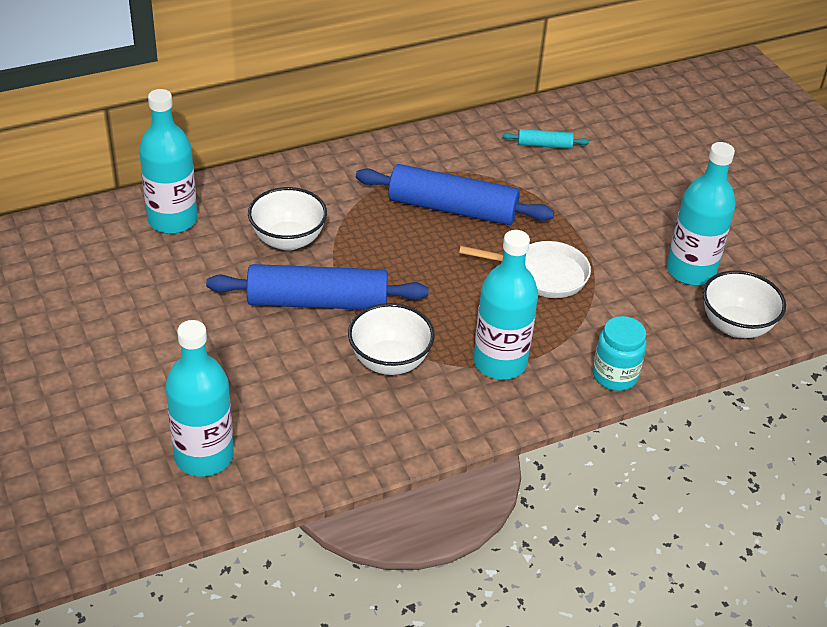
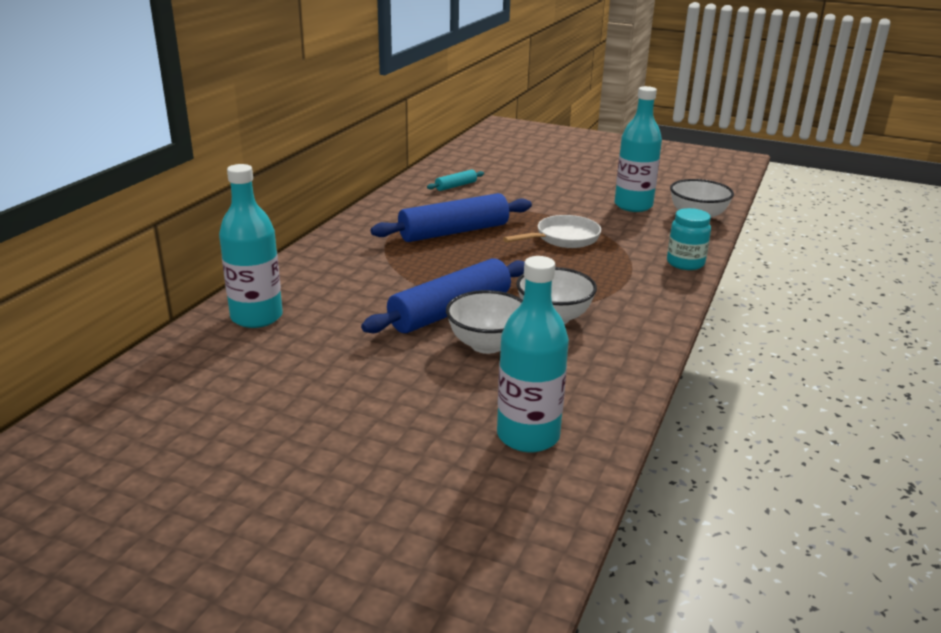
camera: 40 degrees left, 15 degrees down
white bowl [248,187,327,251] -> white bowl moved to [446,290,523,354]
turquoise bottle [474,230,538,380] -> none

